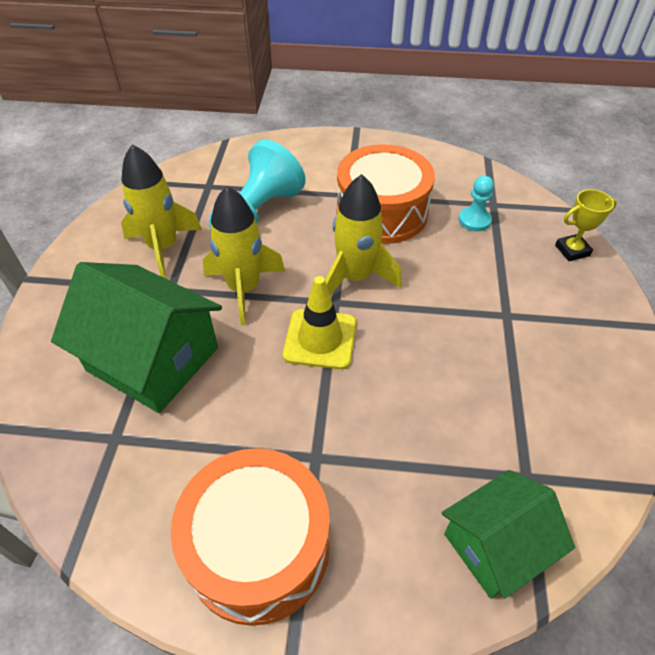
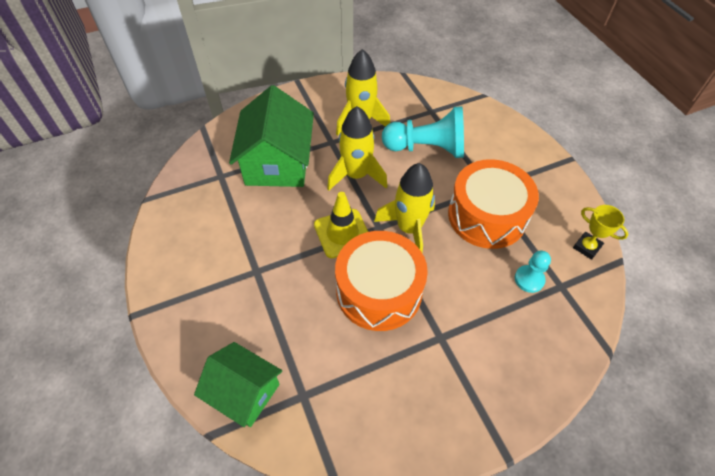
camera: 60 degrees right, 5 degrees up
orange drum [171,448,330,626] -> orange drum moved to [335,231,428,331]
yellow trophy [555,189,617,261] -> yellow trophy moved to [573,205,628,260]

